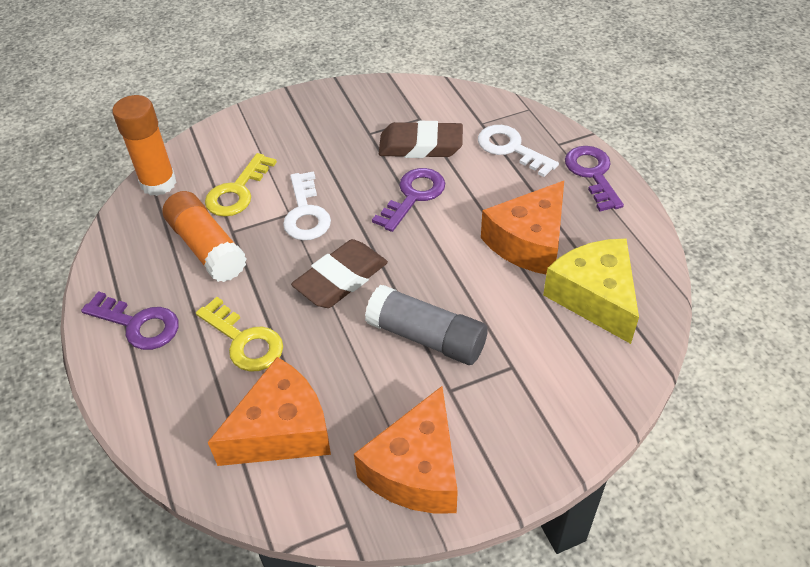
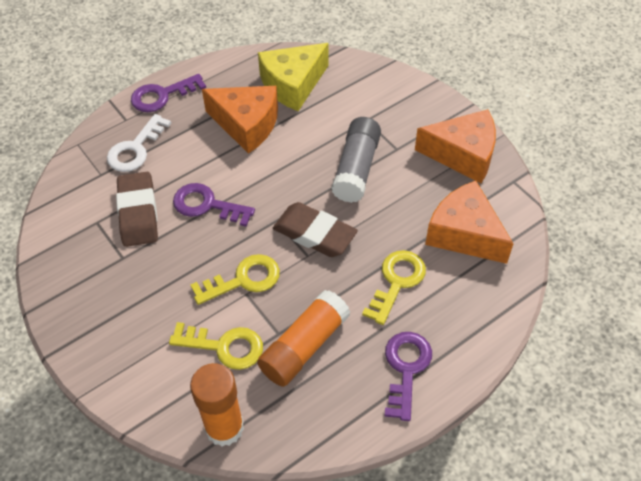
camera: 105 degrees left, 5 degrees up
white key [283,171,331,240] -> yellow key [190,254,280,305]

